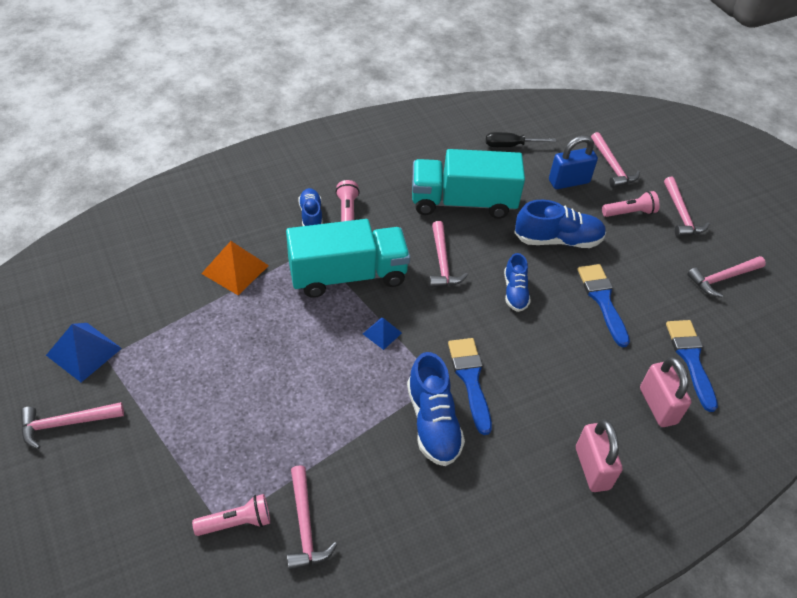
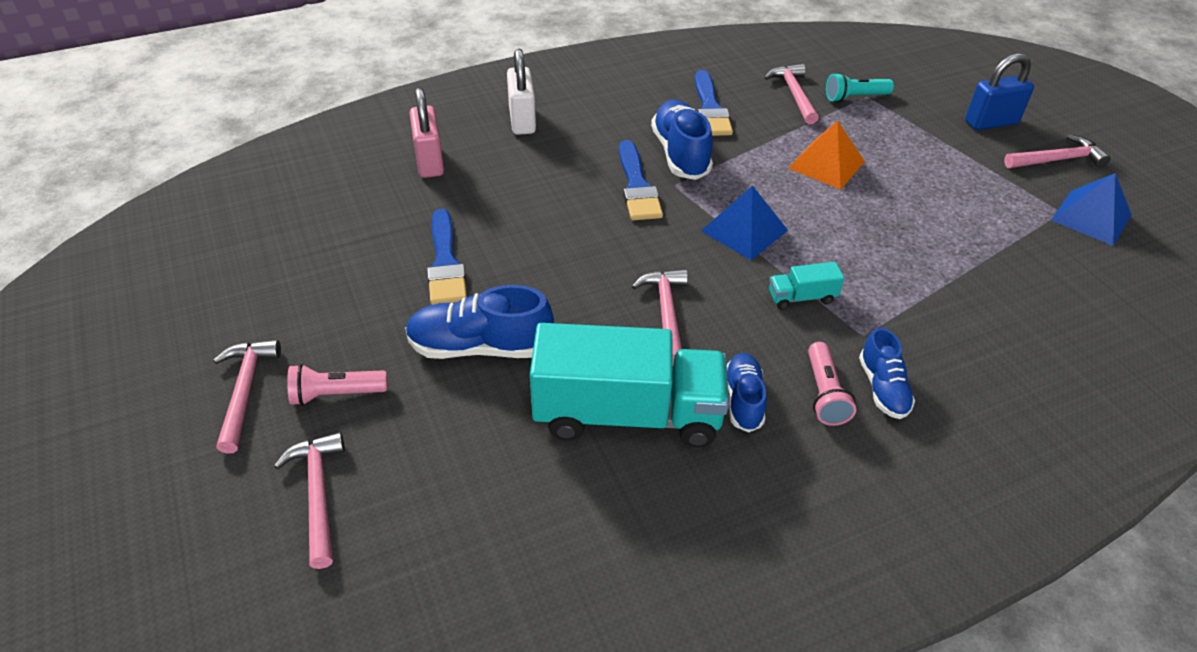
camera: 175 degrees left, 5 degrees down
pink flashlight [192,494,270,536] -> turquoise flashlight [826,72,894,102]
orange pyramid [201,241,269,295] -> orange pyramid moved to [788,120,865,190]
turquoise truck [286,219,410,298] -> turquoise truck [769,262,844,310], size x0.41
blue pyramid [363,317,402,350] -> blue pyramid [701,185,788,260], size x1.75
black screwdriver [486,132,556,147] -> none
blue shoe [504,253,531,312] -> blue shoe moved to [727,353,767,432]
blue padlock [549,136,598,189] -> blue padlock moved to [965,54,1034,130]
pink padlock [576,419,623,492] -> white padlock [507,49,536,135]
blue brush [666,320,718,412] -> blue brush moved to [695,70,733,136]
pink hammer [687,256,766,297] -> none

